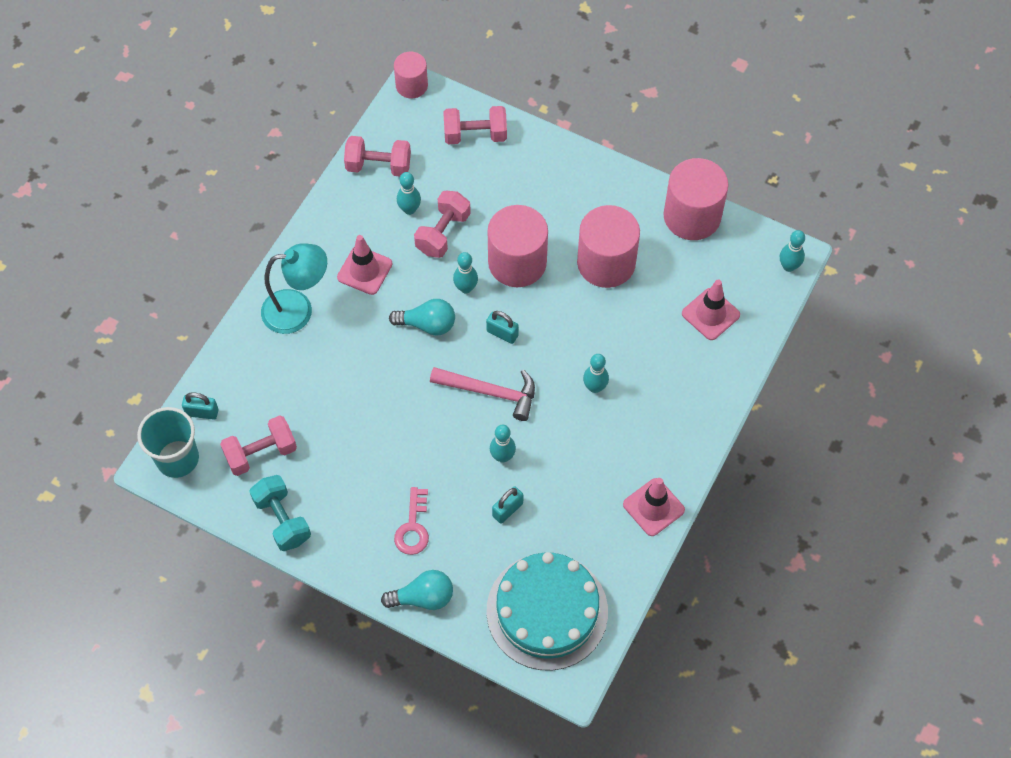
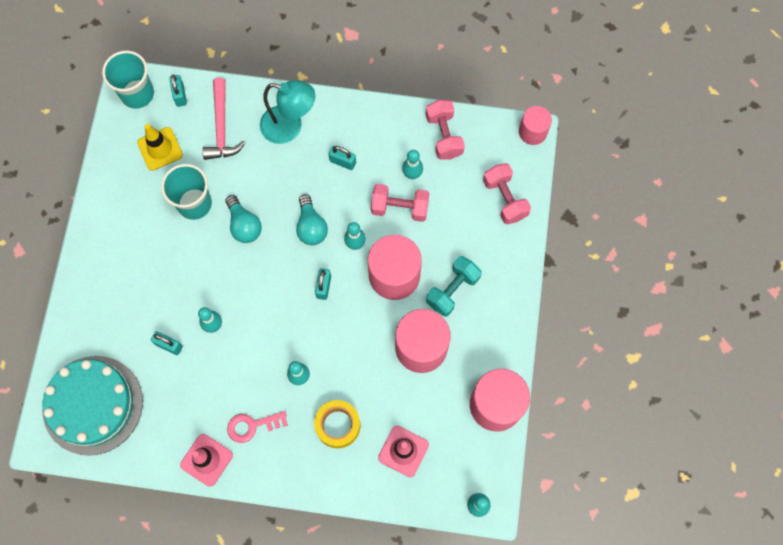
camera: 70 degrees right, 10 degrees up
pink dumbbell [220,415,297,476] -> yellow traffic cone [137,124,183,171]
turquoise dumbbell [249,475,311,551] -> turquoise dumbbell moved to [426,256,481,317]
turquoise lamp [261,243,327,334] -> turquoise lamp turned 45 degrees counterclockwise [260,80,315,144]
pink traffic cone [337,235,392,295] -> turquoise padlock [329,146,356,170]
turquoise light bulb [381,570,453,610] -> turquoise light bulb moved to [226,195,262,243]
pink key [394,487,429,555] -> pink key moved to [227,411,288,443]
pink hammer [430,367,535,421] -> pink hammer moved to [202,78,245,160]
none -> turquoise cup [161,164,212,220]
none -> yellow tape [314,400,361,448]

